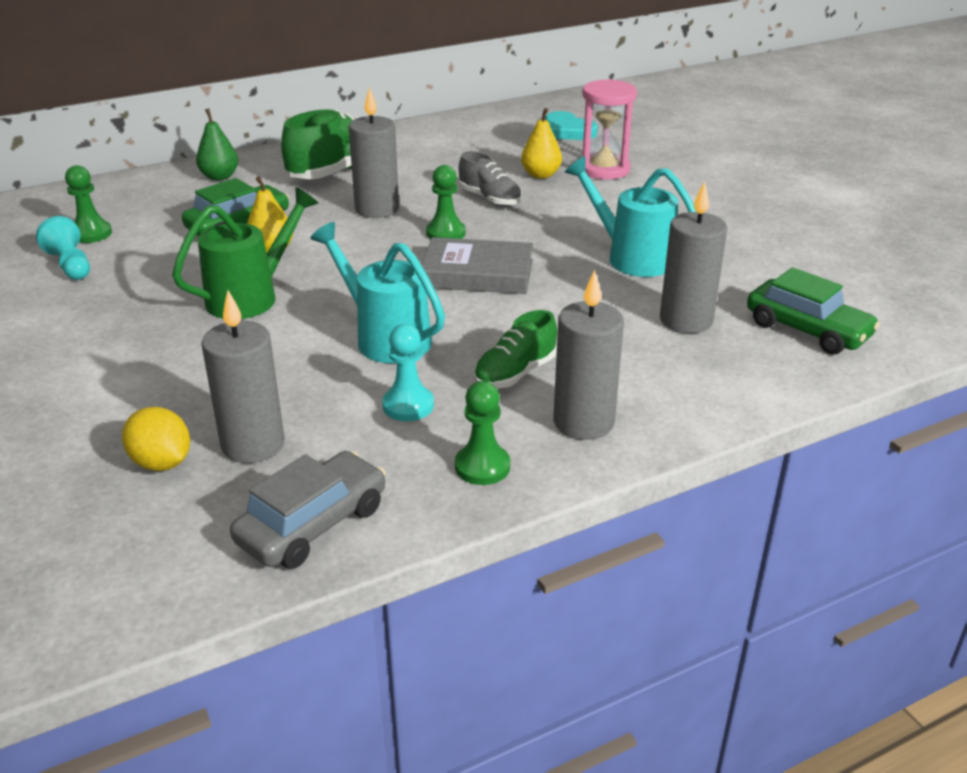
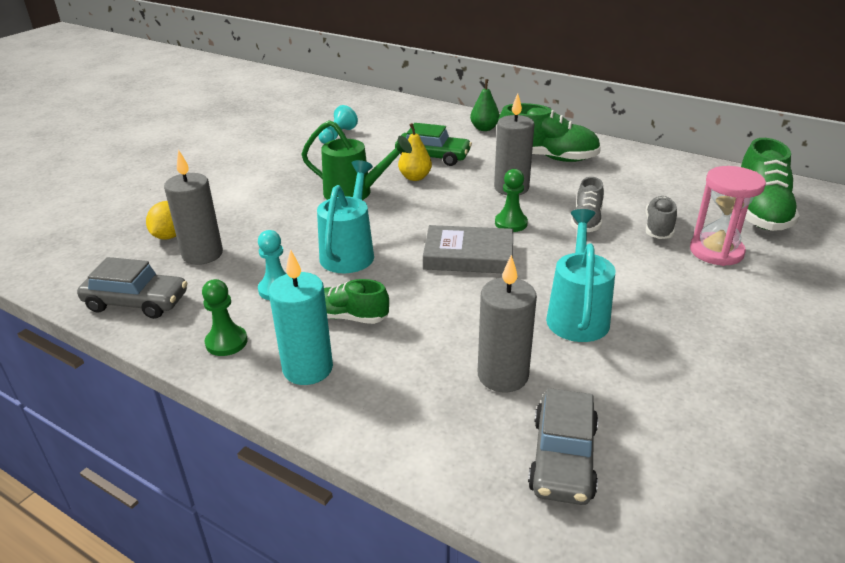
camera: 60 degrees right, 0 degrees up
green pawn [65,165,112,243] -> none
grey book [422,237,533,294] -> grey book turned 60 degrees counterclockwise [423,225,513,273]
yellow pear [521,108,562,179] -> grey shoe [645,196,677,239]
turquoise heart [545,111,598,140] -> green shoe [741,138,800,231]
grey candle [553,270,624,440] -> turquoise candle [269,249,333,385]
green car [747,267,880,355] -> grey car [528,388,598,505]

